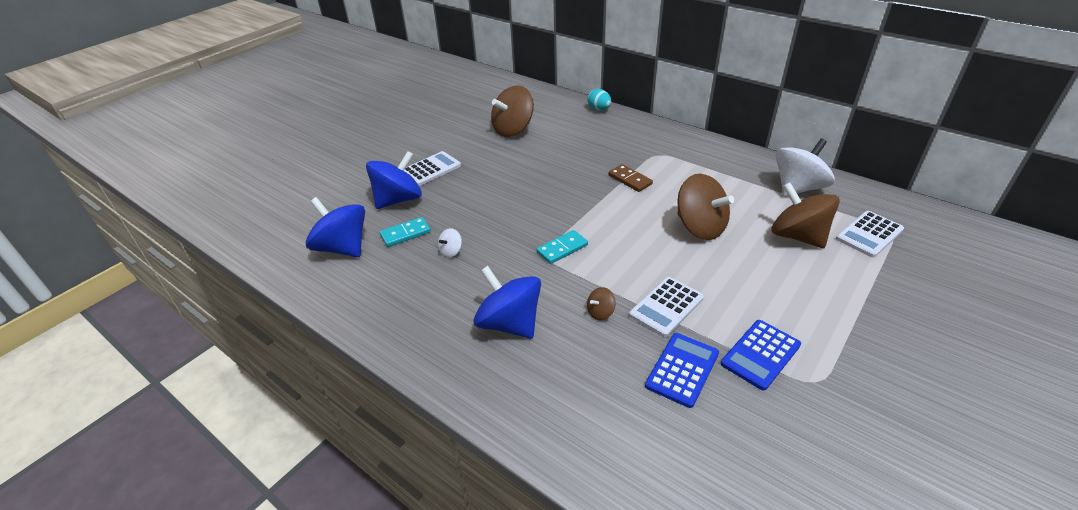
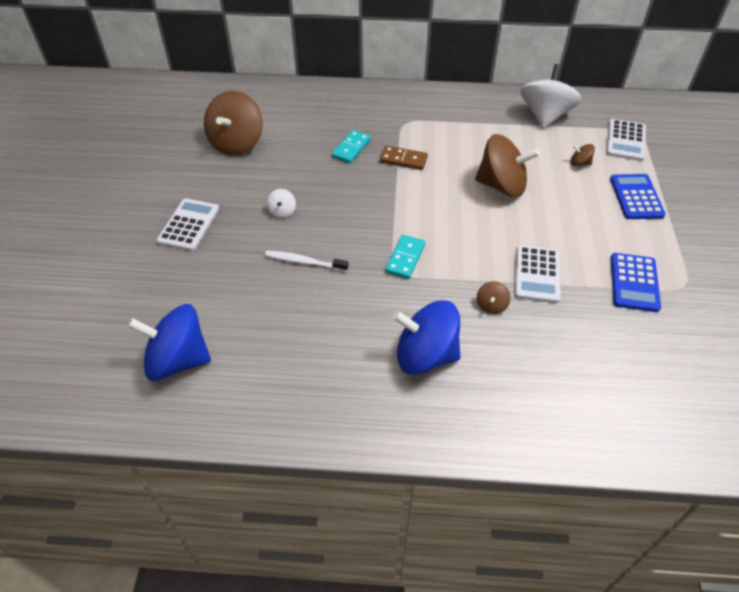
camera: 35 degrees left, 10 degrees up
blue spinning top [366,151,422,209] -> none
turquoise domino [380,217,431,247] -> turquoise domino moved to [332,130,371,164]
white spinning top [438,228,462,258] -> white spinning top moved to [267,189,296,218]
turquoise egg [587,89,611,111] -> none
blue calculator [645,333,719,408] -> blue calculator moved to [610,174,666,219]
brown spinning top [772,182,840,248] -> brown spinning top [571,144,595,166], size x0.43
none -> white toothbrush [265,251,349,272]

